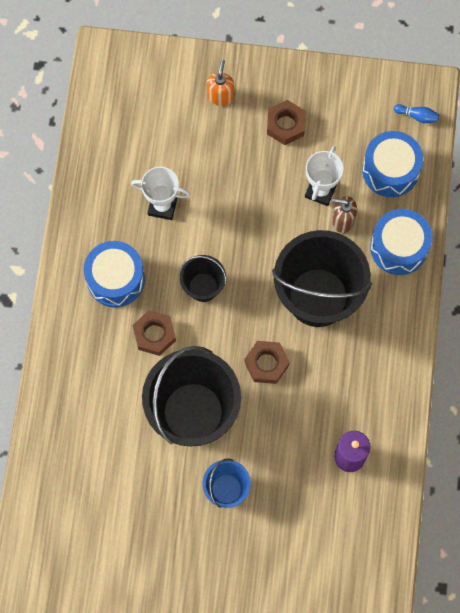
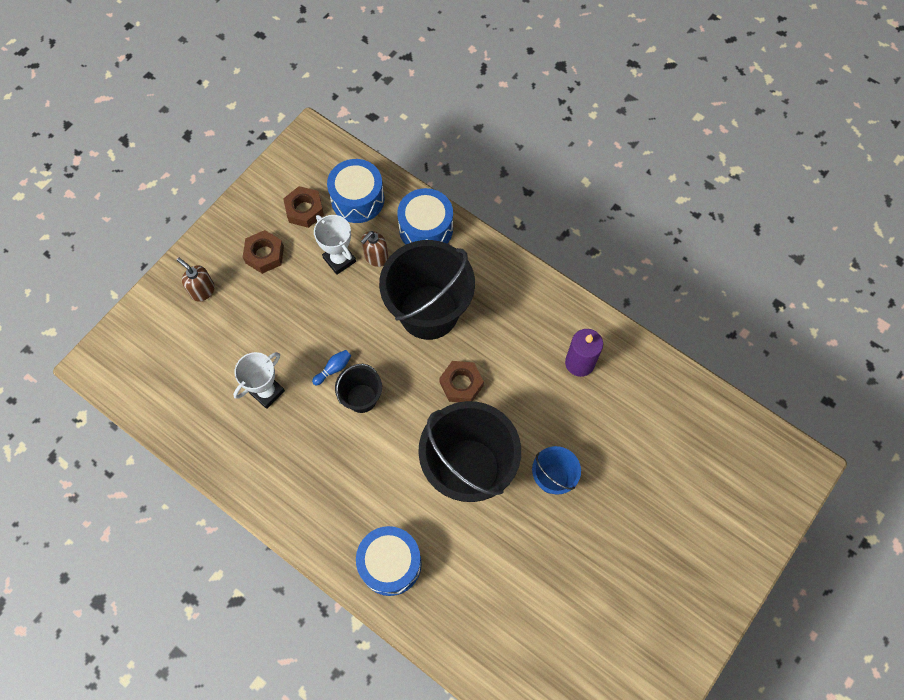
camera: 60 degrees left, 5 degrees down
blue drum [84,241,145,307] -> blue drum moved to [356,526,422,596]
brown nut [133,310,176,356] -> brown nut moved to [283,186,324,228]
orange soap dispenser [207,60,234,106] -> brown soap dispenser [177,258,215,302]
blue bowling pin [394,104,439,123] -> blue bowling pin moved to [312,350,351,385]

